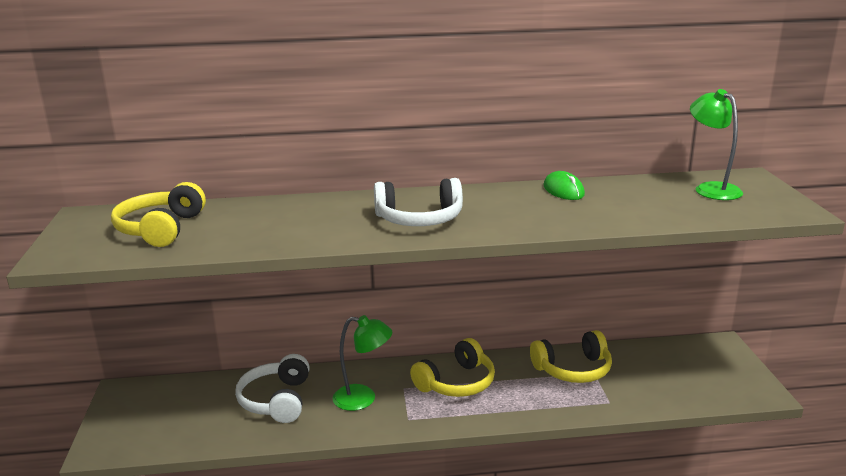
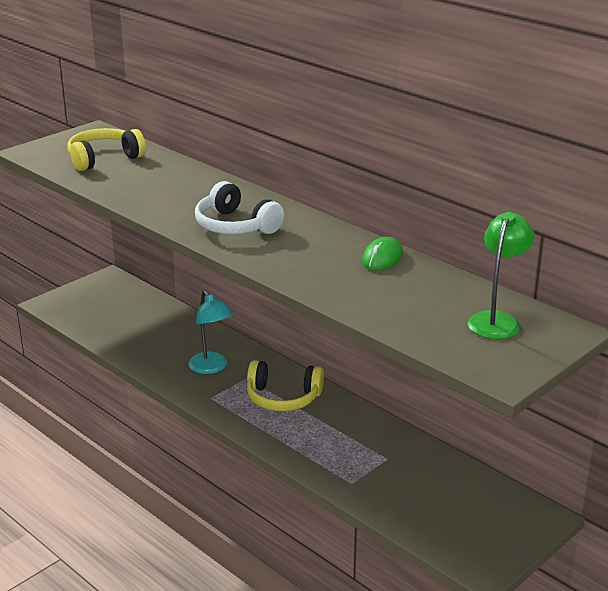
camera: 50 degrees right, 5 degrees up
white headphones [235,354,310,423] -> none
green lamp [332,315,392,411] -> turquoise lamp [188,290,233,374]
yellow headphones [530,330,612,383] -> none

